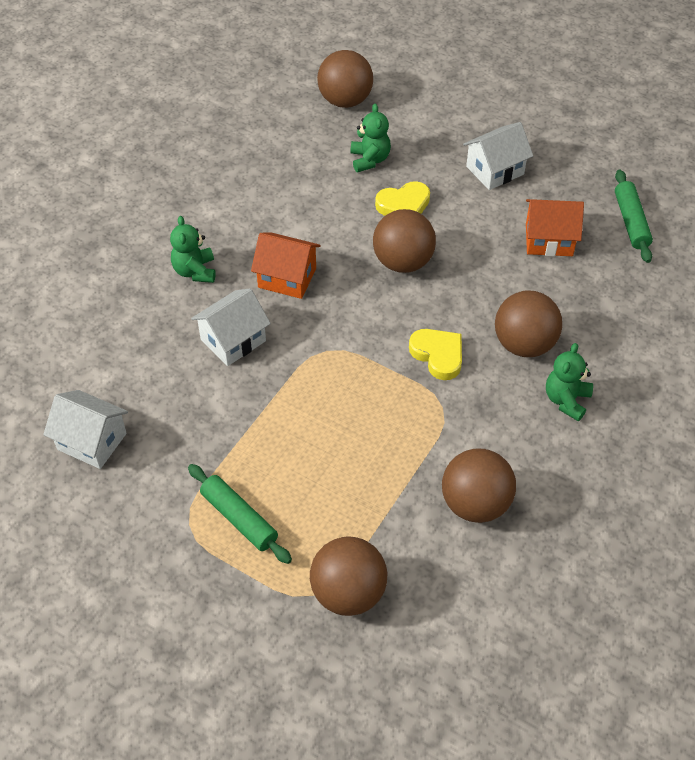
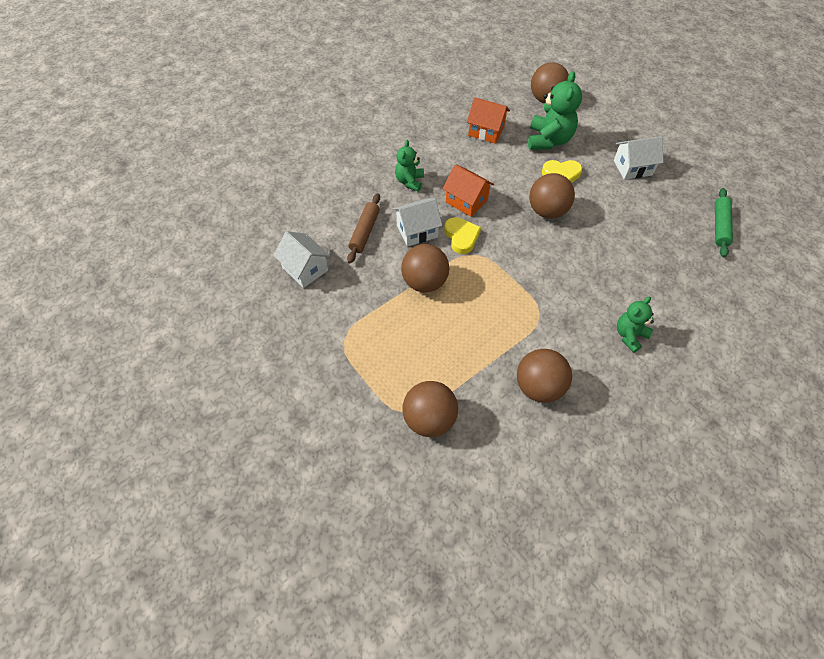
camera: 20 degrees right, 5 degrees up
green rolling pin [188,464,292,564] -> none
green teddy bear [350,103,391,172] -> green teddy bear [528,71,582,150], size x1.65
yellow heart [409,329,462,380] -> yellow heart moved to [444,217,481,254]
brown ball [495,291,562,357] -> brown ball moved to [401,244,449,292]
orange house [526,199,584,256] -> orange house moved to [467,97,510,144]
none -> brown rolling pin [347,194,380,263]

